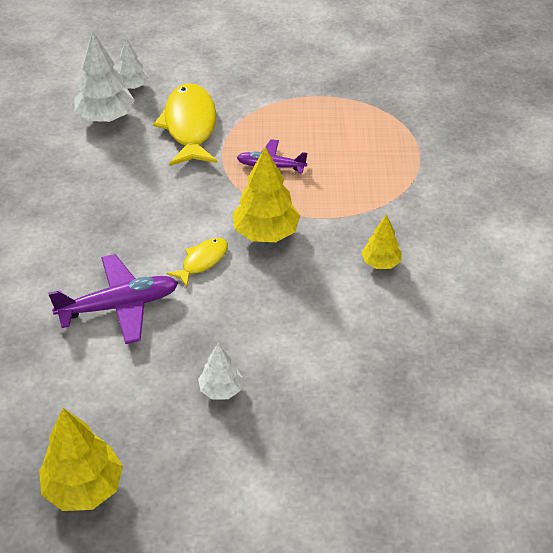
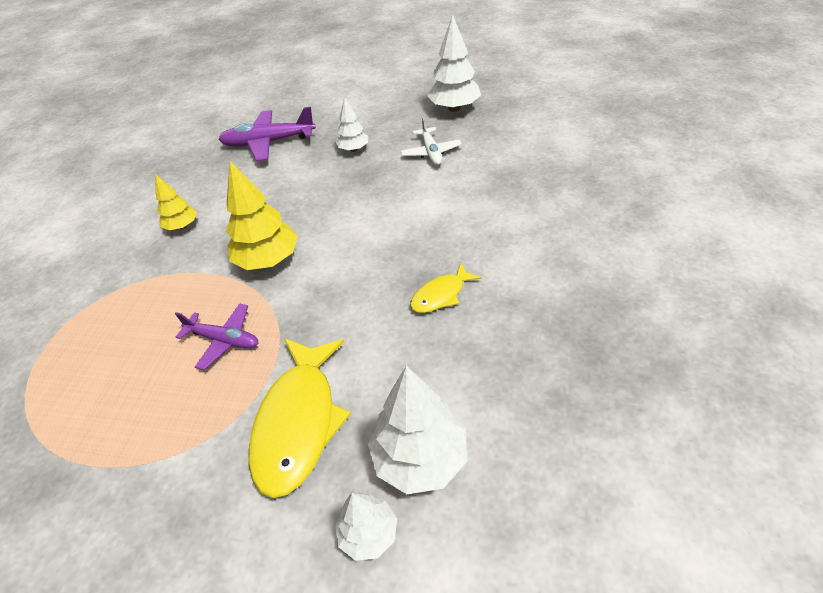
camera: 165 degrees left, 0 degrees up
yellow tree [39,408,123,511] -> white tree [427,14,481,112]
purple plane [48,254,178,344] -> purple plane moved to [218,107,316,161]
yellow fish [166,238,228,287] -> yellow fish moved to [410,263,481,313]
none -> white plane [401,117,462,165]

